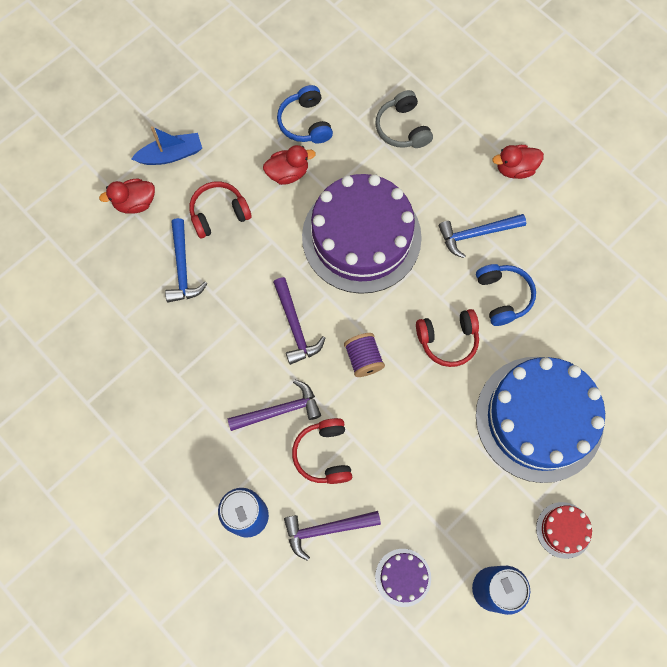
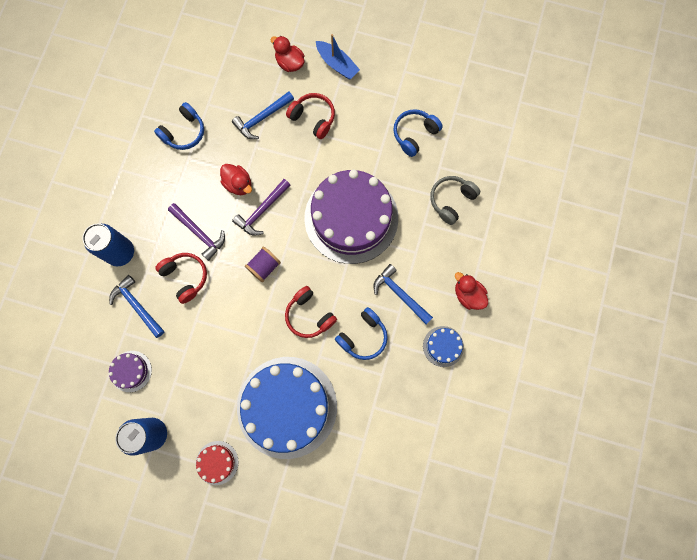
camera: 60 degrees right, 5 degrees up
red duck [263,145,316,185] -> red duck moved to [220,164,252,195]
purple hammer [284,511,381,561] -> blue hammer [109,275,164,338]
red headphones [292,418,352,484] -> red headphones turned 90 degrees clockwise [155,253,207,304]
none -> blue headphones [154,102,204,150]
none -> blue cake [423,326,464,367]

